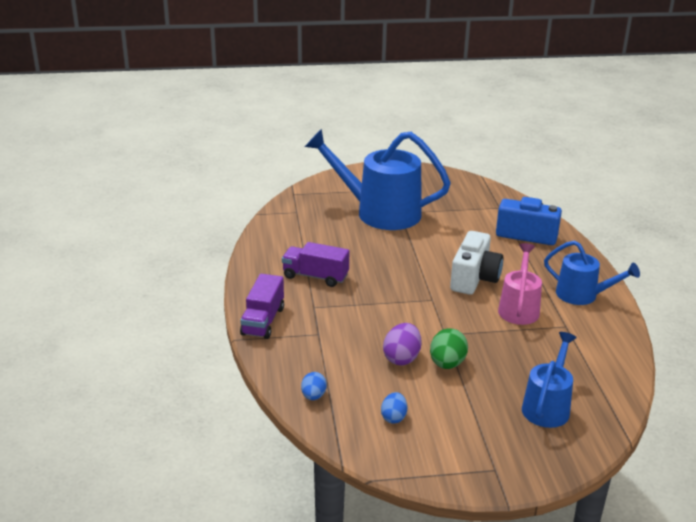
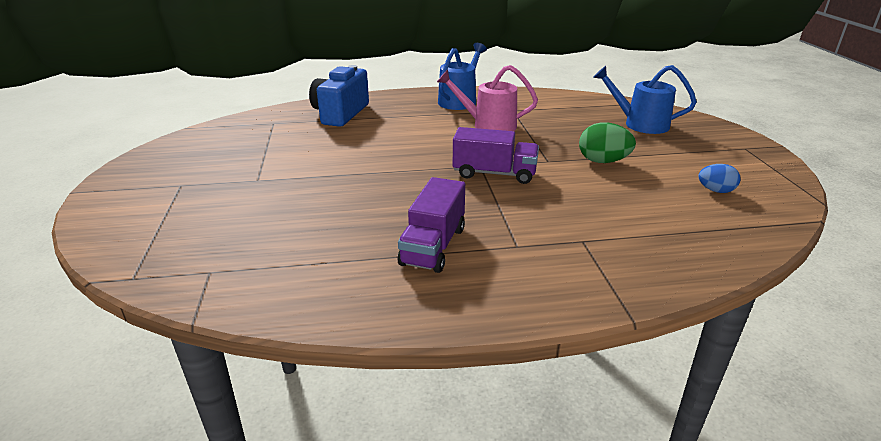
camera: 90 degrees left, 0 degrees up
purple truck [240,274,284,339] -> purple truck moved to [453,127,539,184]
blue egg [301,372,327,400] -> none
blue watering can [305,129,451,230] -> none
purple egg [383,323,421,366] -> none
white camera [450,231,503,295] -> none

